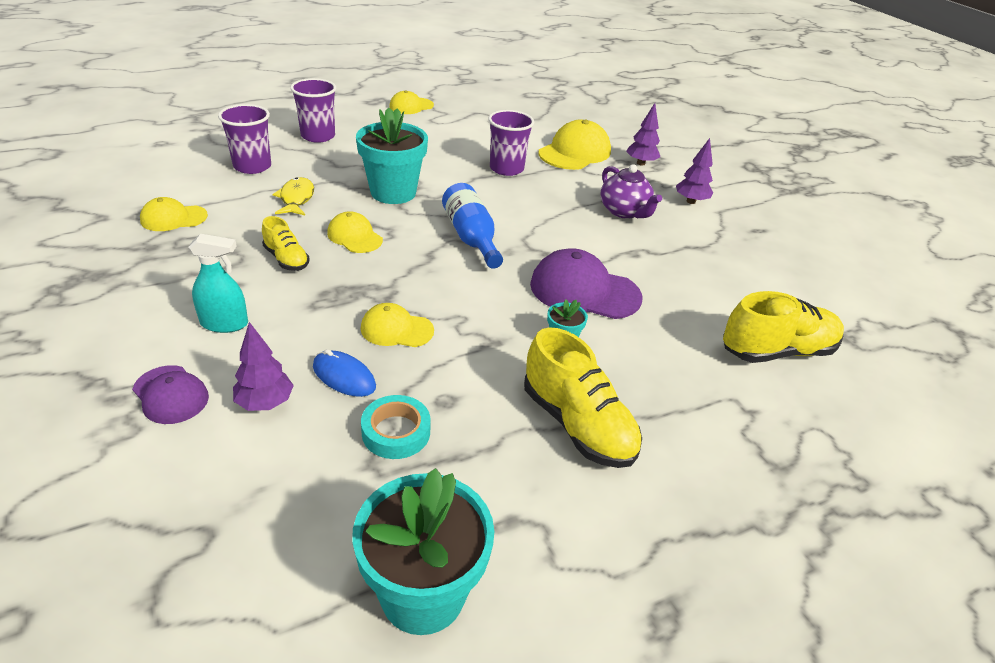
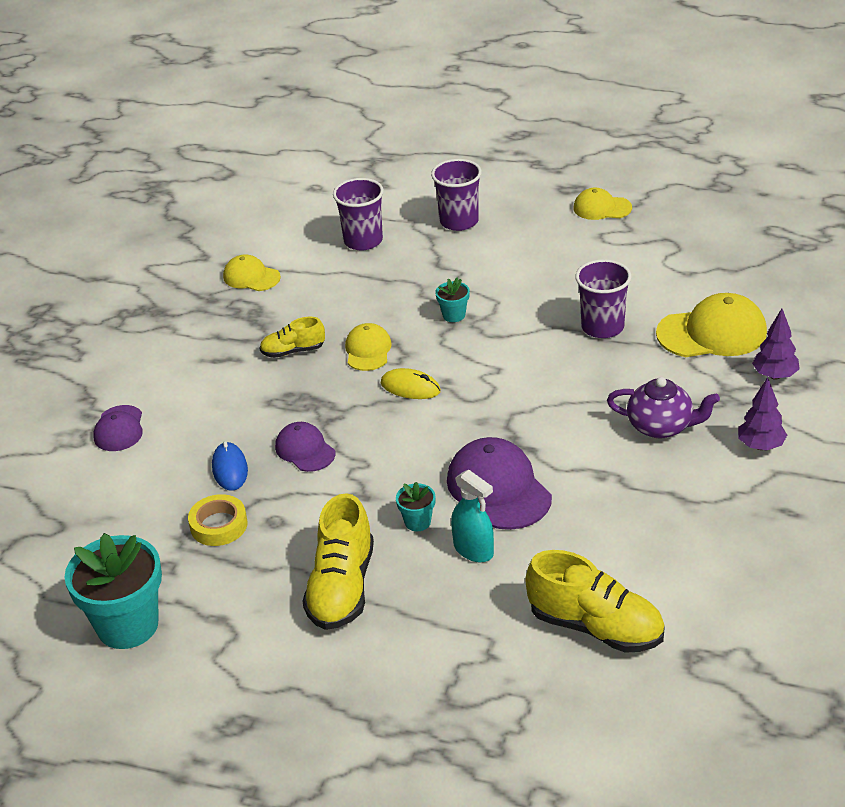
camera: 50 degrees right, 0 degrees up
turquoise spray bottle [189,234,248,333] -> turquoise spray bottle moved to [451,470,494,562]
purple tree [233,322,294,411] -> none
yellow shoe [262,216,310,271] -> yellow shoe turned 75 degrees clockwise [260,317,325,358]
yellow fish [272,177,314,215] -> none
turquoise flower pot [356,108,428,204] -> turquoise flower pot [435,277,470,322], size x0.45
yellow cap [361,303,434,347] -> purple cap [275,422,335,472]
turquoise tape [361,395,431,459] -> yellow tape [188,494,248,546]
blue bottle [442,183,503,269] -> none
purple teapot [601,164,662,219] -> purple teapot turned 90 degrees counterclockwise [607,377,720,438]
none -> yellow mouse [381,368,441,399]

